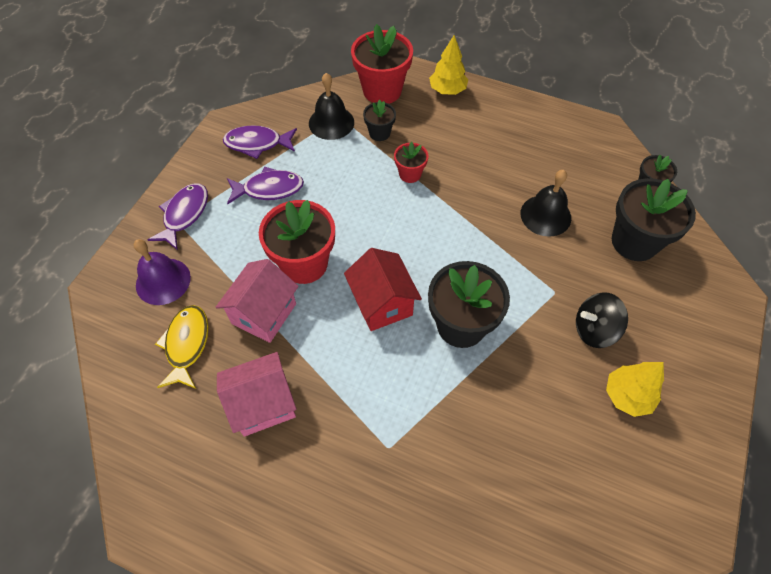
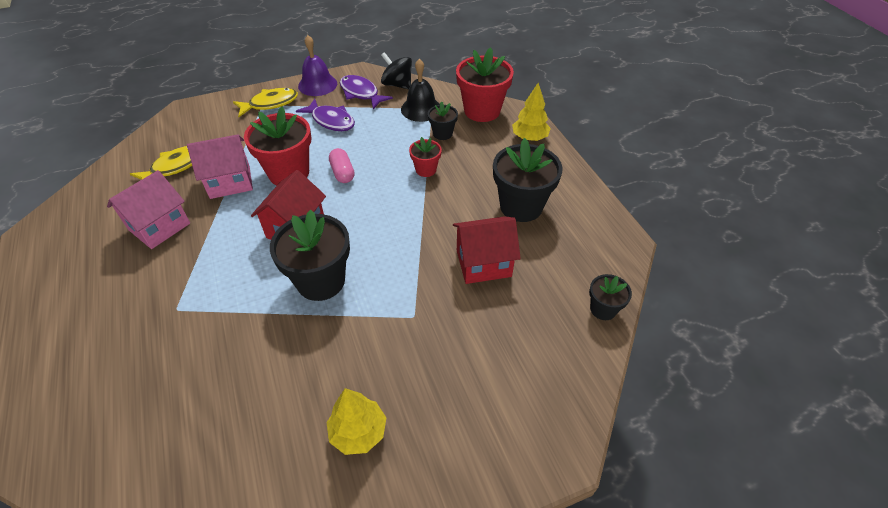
camera: 45 degrees right, 10 degrees down
purple bell [134,239,191,305] -> purple bell moved to [298,35,337,96]
purple fish [147,183,208,250] -> yellow fish [233,88,298,117]
pink house [217,352,296,437] -> pink house turned 75 degrees counterclockwise [107,170,190,249]
black bell [521,170,571,237] -> red house [453,216,521,284]
black spinning top [576,292,628,348] -> black spinning top moved to [381,52,412,89]
black flower pot [612,178,696,261] -> black flower pot moved to [493,138,563,222]
none -> pink capsule [329,148,355,183]

